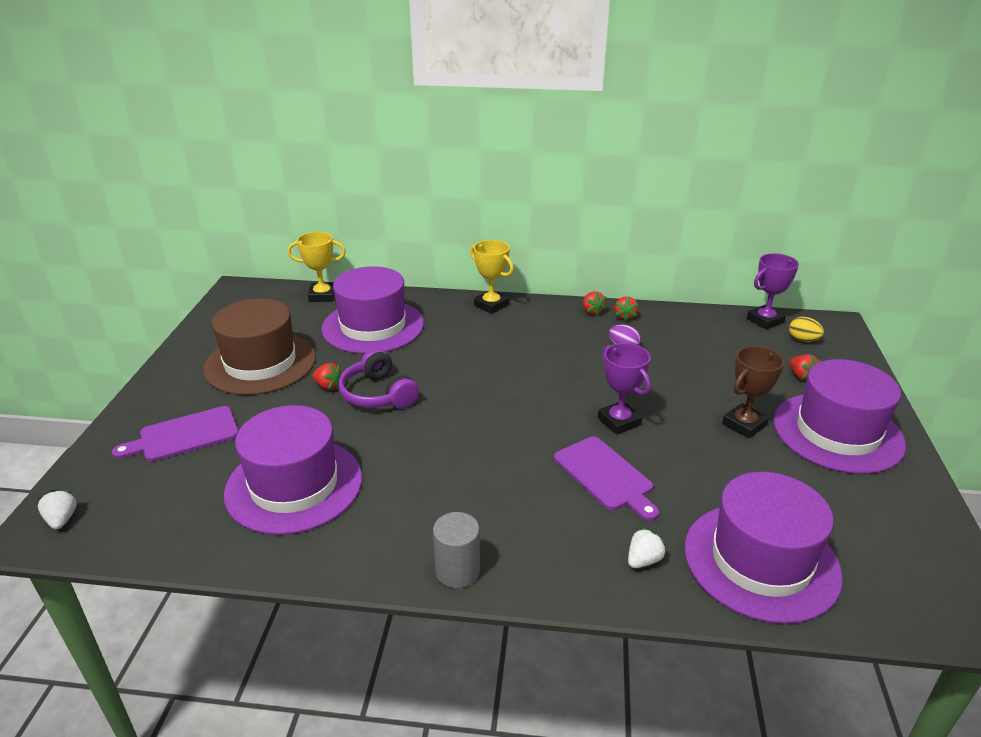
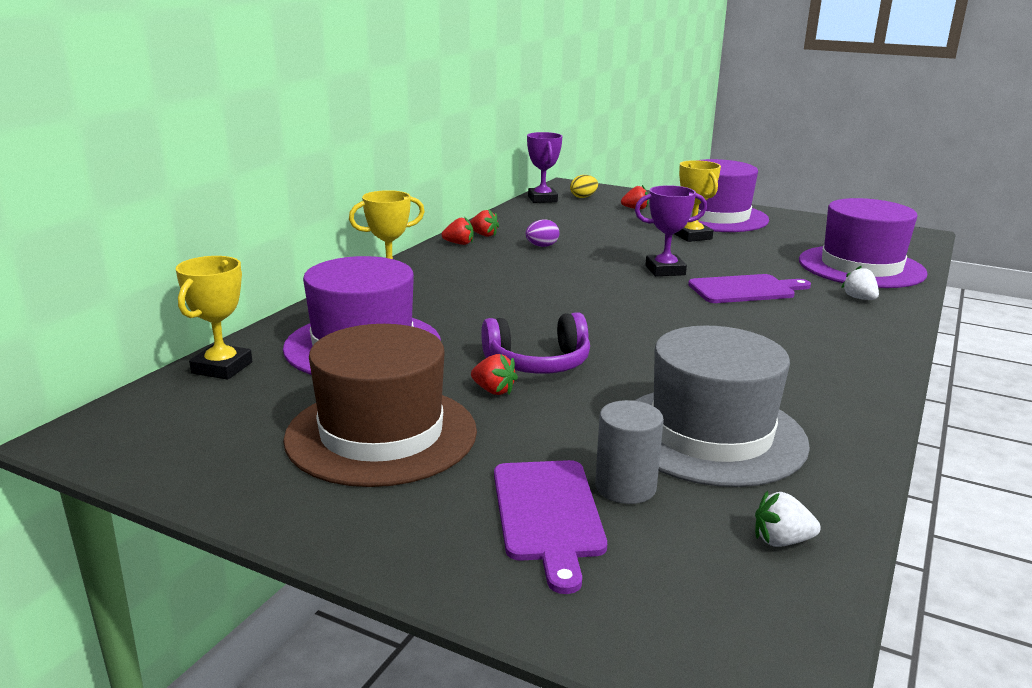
camera: 70 degrees left, 10 degrees down
white strawberry [38,490,77,529] -> white strawberry moved to [755,491,821,547]
purple hat [224,405,362,535] -> grey hat [634,326,810,487]
red strawberry [312,363,341,390] -> red strawberry turned 75 degrees clockwise [471,354,518,395]
grey cylinder [433,512,480,588] -> grey cylinder moved to [595,400,664,504]
brown trophy [722,346,784,438] -> yellow trophy [675,160,721,242]

